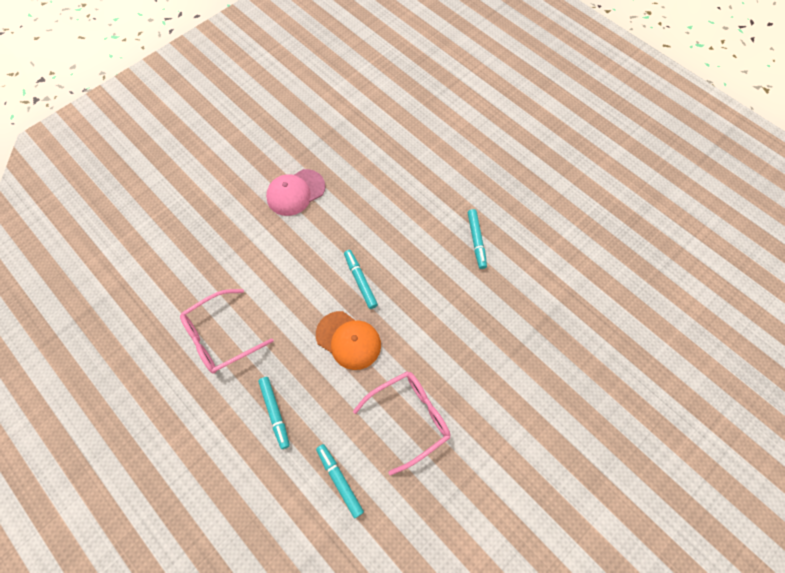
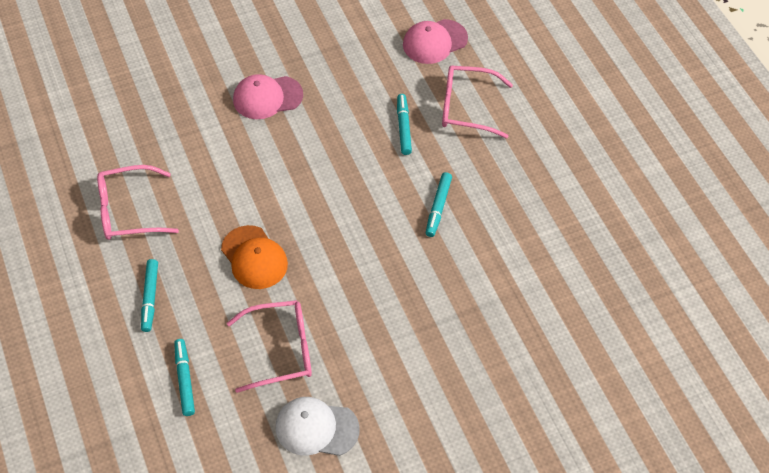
camera: 20 degrees right, 10 degrees down
turquoise marker [344,250,378,309] -> turquoise marker moved to [397,94,412,155]
none -> white cap [275,397,360,456]
none -> pink cap [403,19,468,64]
none -> pink glasses [442,66,513,138]

